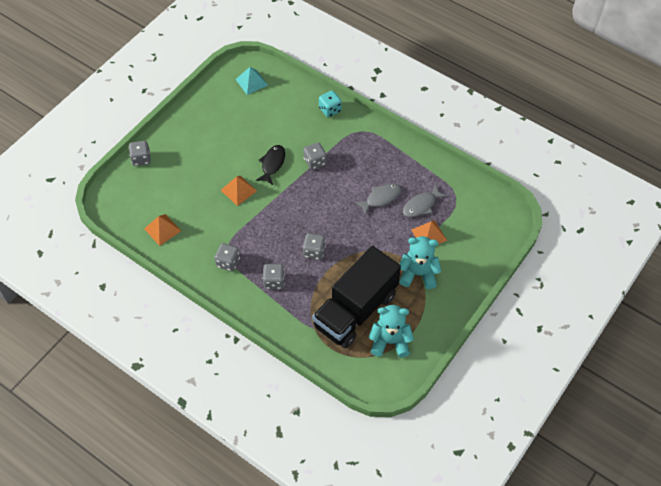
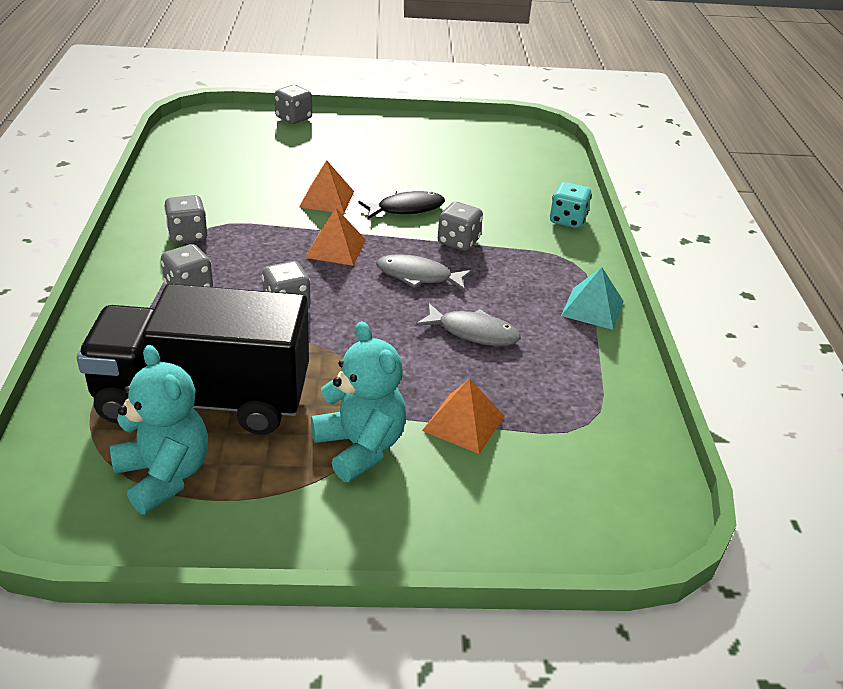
camera: 50 degrees right, 20 degrees down
orange pyramid [144,214,181,246] -> orange pyramid moved to [305,208,366,266]
turquoise pyramid [235,67,268,95] -> turquoise pyramid moved to [561,267,624,330]
grey fish [403,185,447,217] -> grey fish moved to [376,254,473,292]

